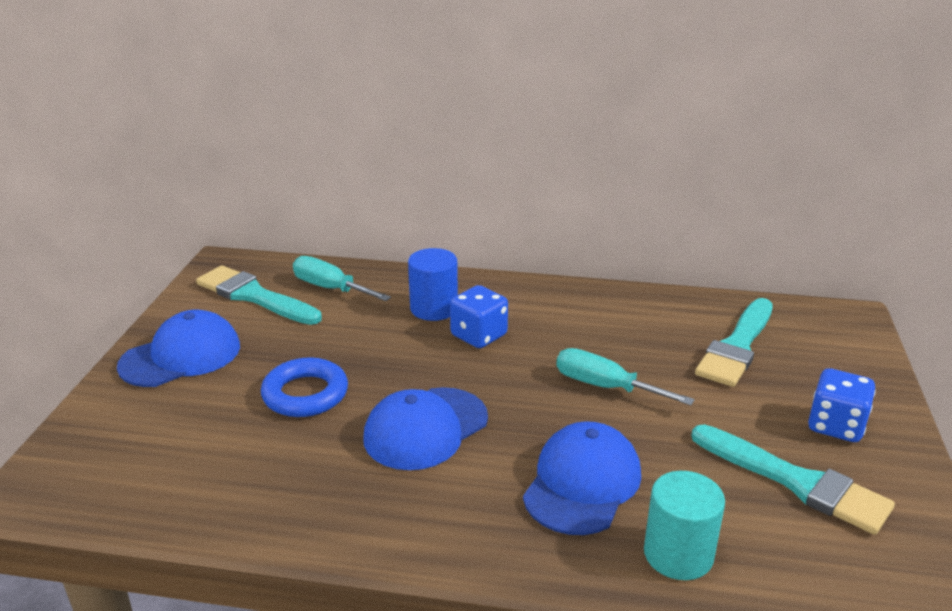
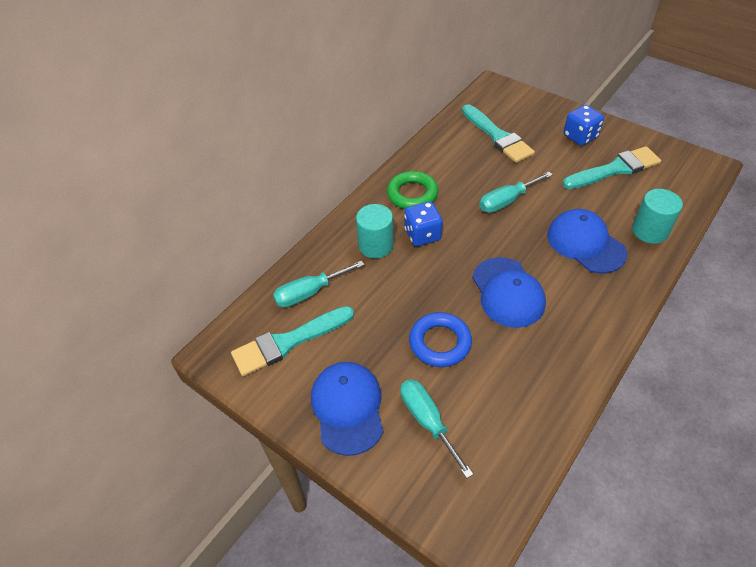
camera: 60 degrees left, 20 degrees up
blue cylinder [408,248,458,321] -> turquoise cylinder [356,204,394,259]
none -> green ring [387,171,438,209]
none -> turquoise screwdriver [400,379,473,478]

